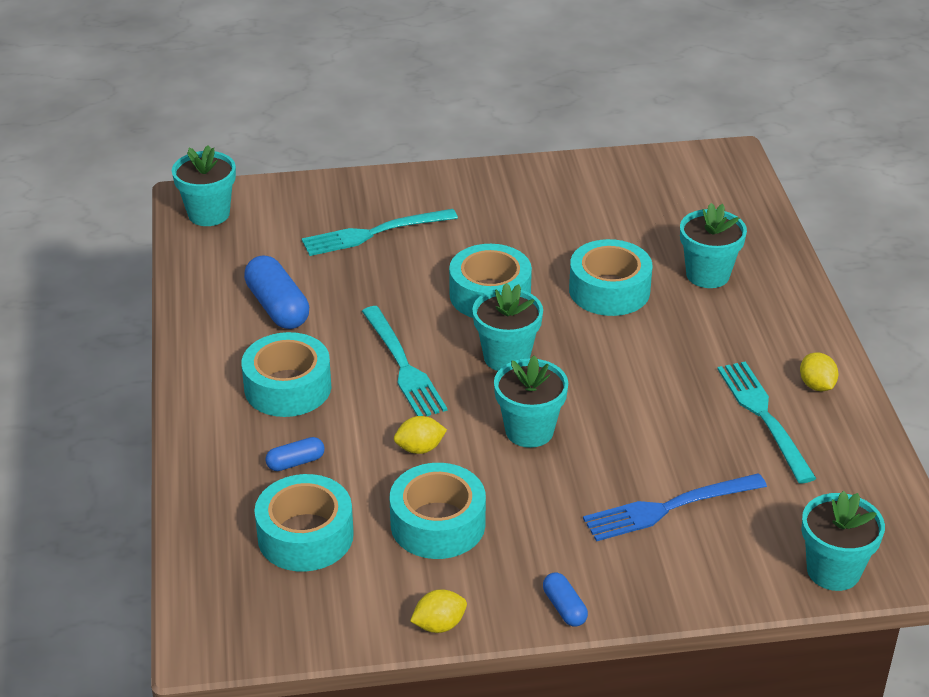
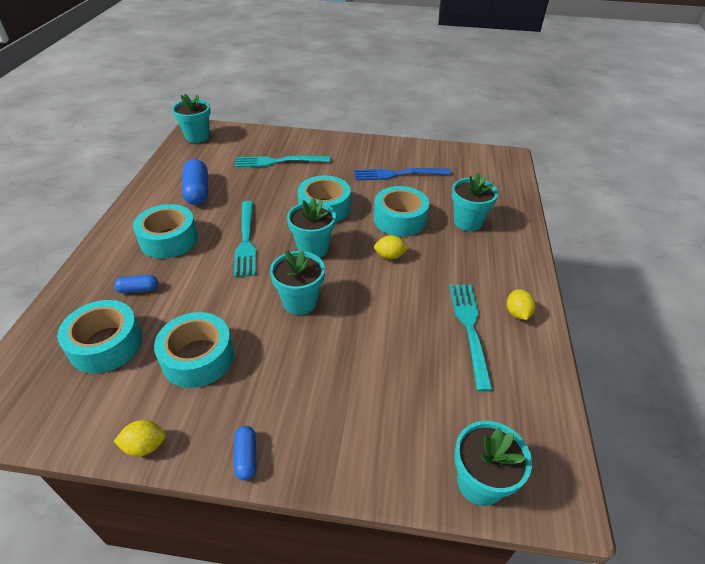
camera: 15 degrees right, 5 degrees up
yellow lemon [394,416,447,454] -> yellow lemon moved to [374,235,409,259]
blue fork [583,473,767,541] -> blue fork moved to [354,168,451,180]

